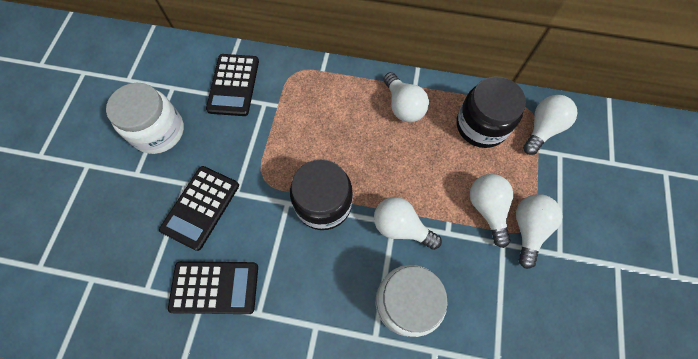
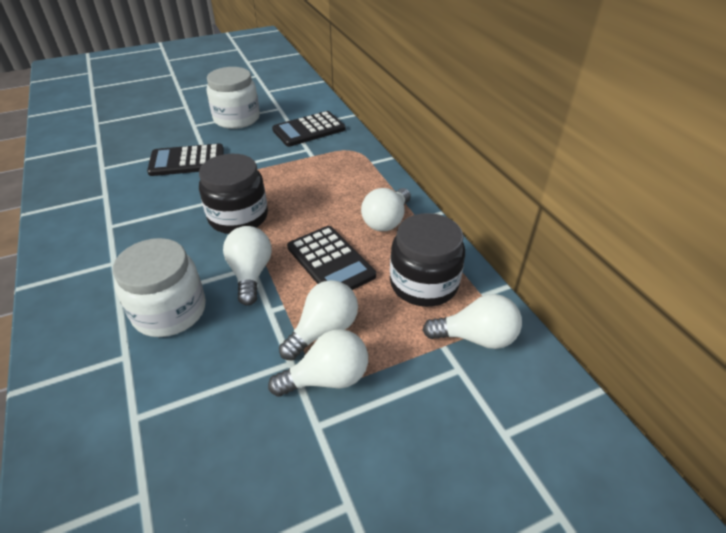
camera: 55 degrees right, 25 degrees down
black calculator [168,261,258,314] -> black calculator moved to [287,226,376,290]

